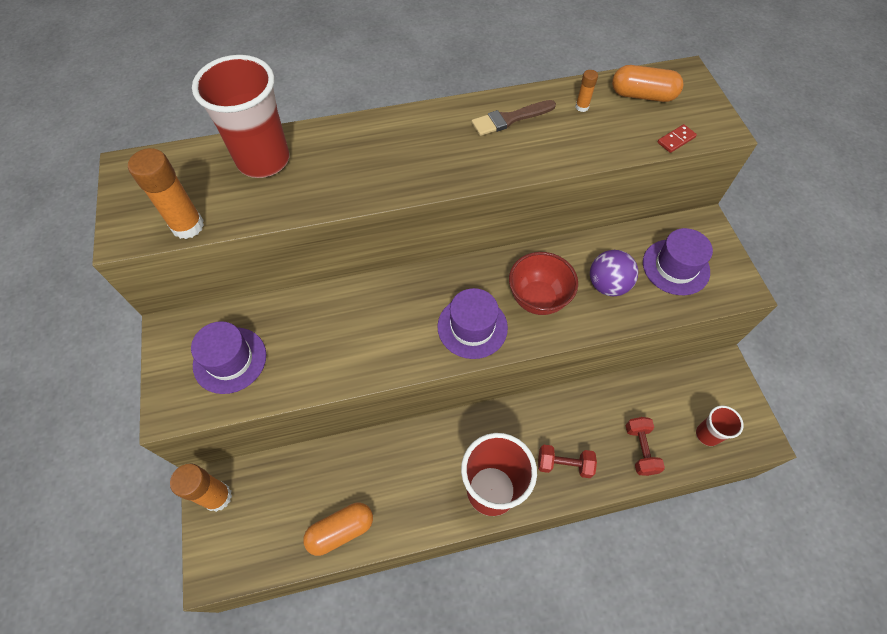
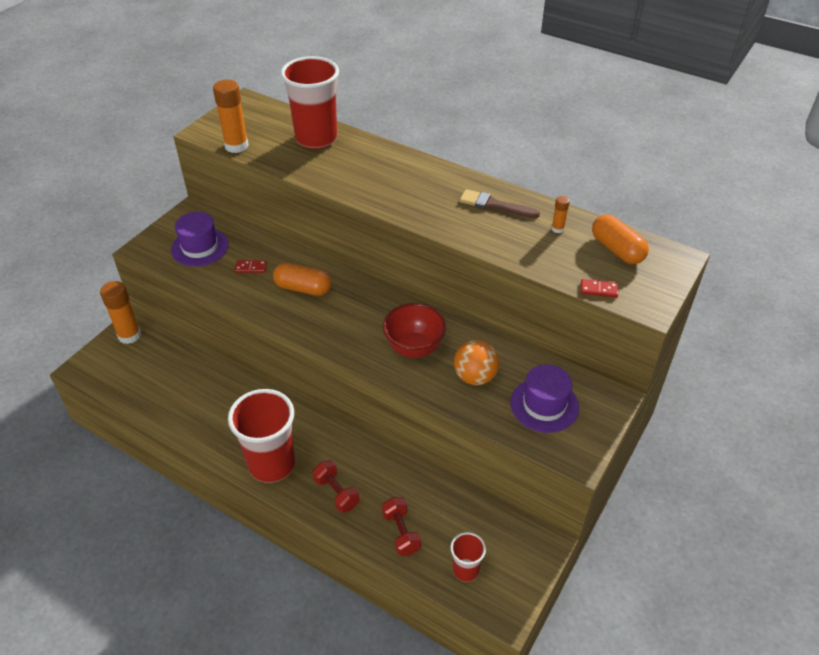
camera: 45 degrees right, 15 degrees down
orange capsule [303,503,373,556] -> orange capsule moved to [273,263,331,296]
purple hat [437,288,508,359] -> none
purple ball [590,250,638,296] -> orange ball [454,340,499,385]
red dumbbell [626,417,665,476] -> red dumbbell turned 60 degrees counterclockwise [382,497,421,556]
none -> red domino [234,260,267,273]

